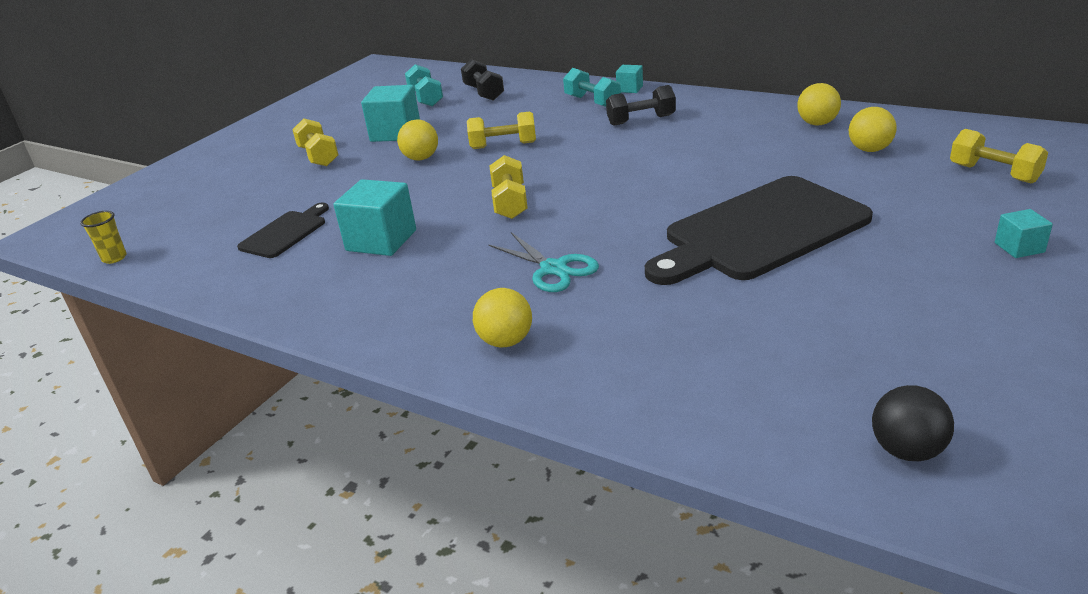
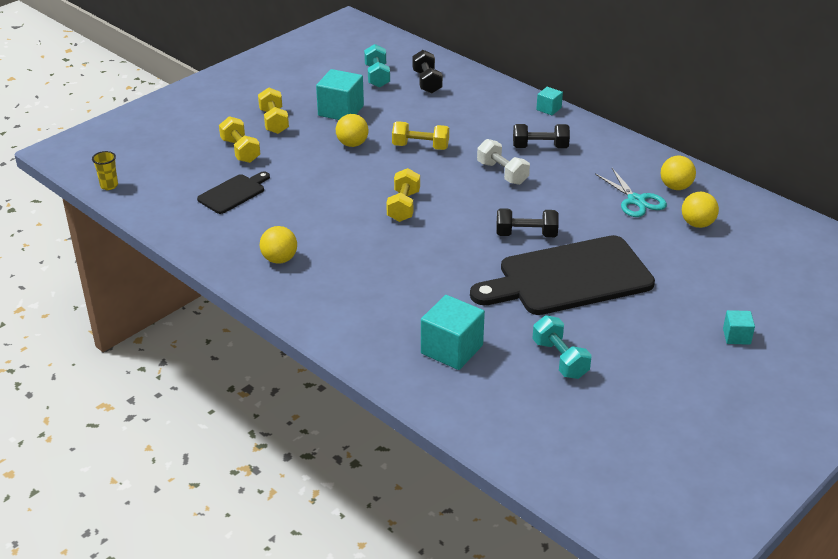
camera: 10 degrees right, 5 degrees up
turquoise cube [333,179,416,256] -> turquoise cube moved to [421,295,485,370]
yellow ball [473,288,532,348] -> yellow ball moved to [260,226,297,264]
turquoise scissors [488,232,599,292] -> turquoise scissors moved to [595,168,667,217]
turquoise dumbbell [563,68,621,107] -> turquoise dumbbell moved to [532,315,592,379]
black ball [872,385,954,461] -> none
yellow dumbbell [950,129,1048,184] -> yellow dumbbell moved to [219,116,260,163]
none -> white dumbbell [477,139,530,185]
none -> black dumbbell [496,208,559,237]

